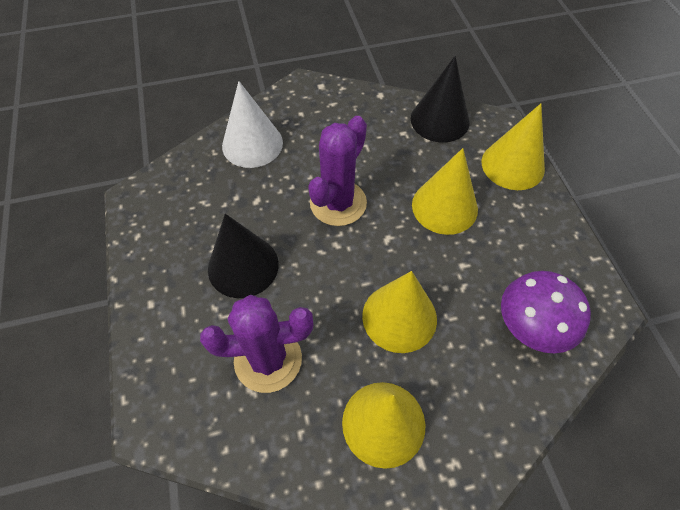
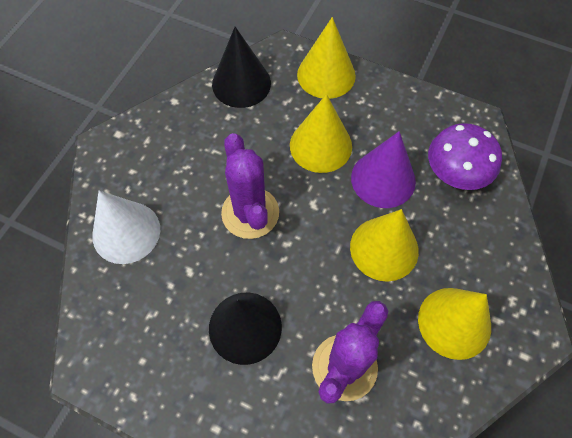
camera: 50 degrees left, 5 degrees up
none -> purple cone [351,131,416,208]

